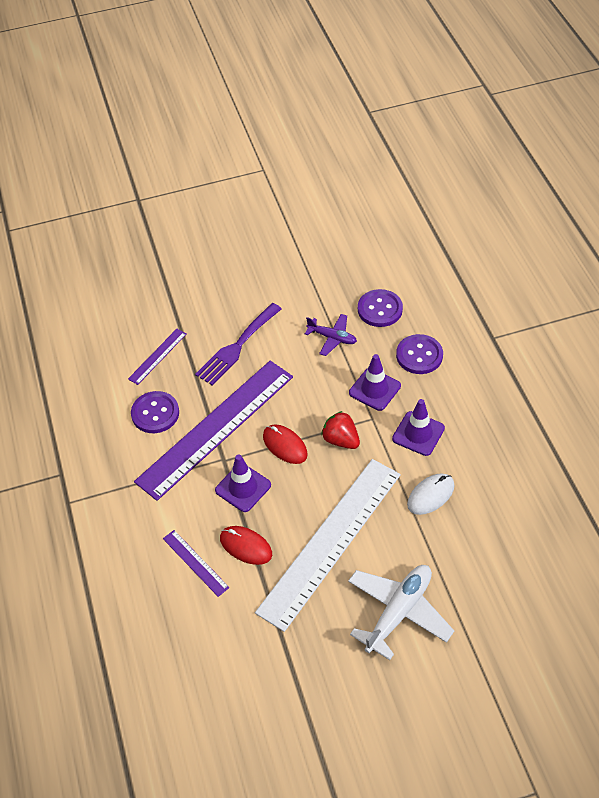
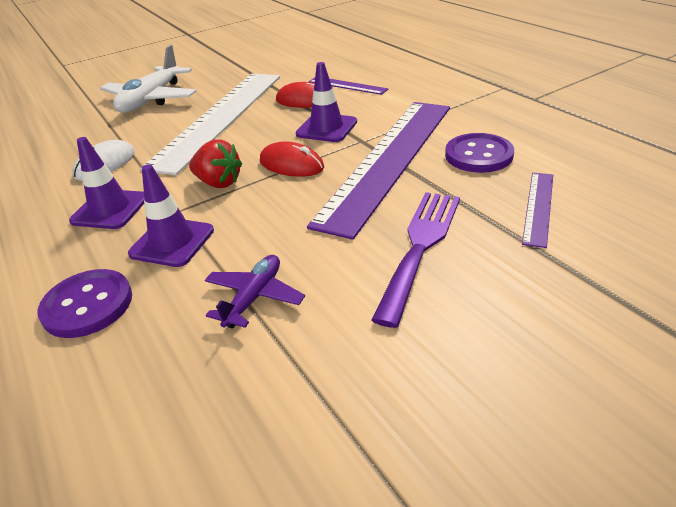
camera: 165 degrees right, 15 degrees down
purple plane [305,314,357,356] -> purple plane turned 105 degrees clockwise [205,255,305,329]
purple button [358,289,403,327] -> none

